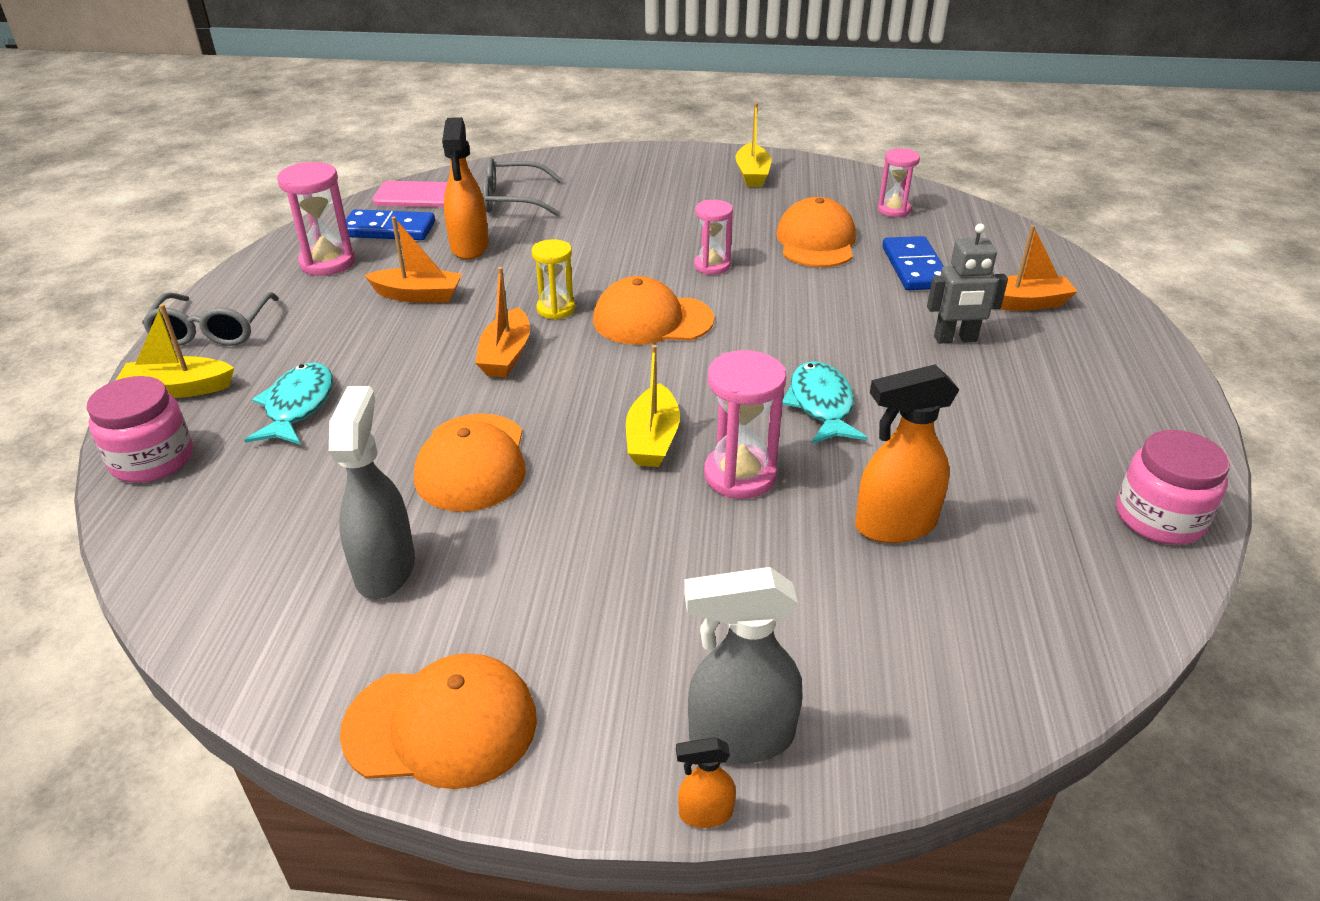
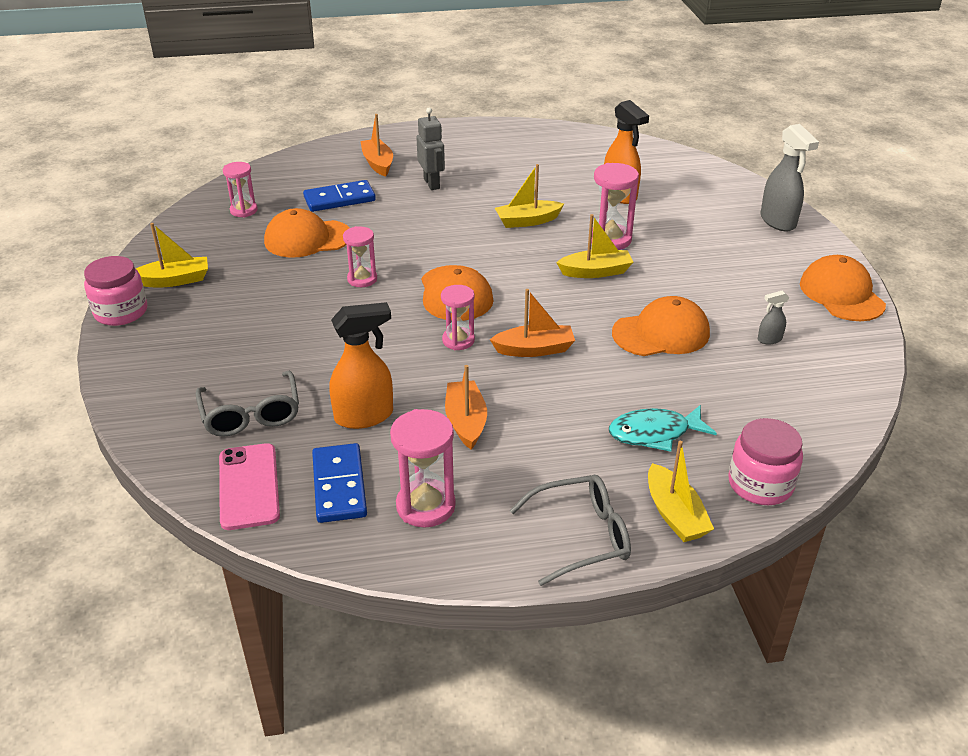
camera: 105 degrees left, 0 degrees up
grey spray bottle [329,386,415,599] -> grey spray bottle [758,290,789,344], size x0.48
yellow hourglass [531,239,575,320] -> pink hourglass [441,285,475,350]
orange spray bottle [676,737,736,828] -> none
turquoise fish [782,361,868,443] -> yellow boat [495,164,564,228]
pink jar [1116,430,1230,545] -> pink jar moved to [84,256,147,326]

